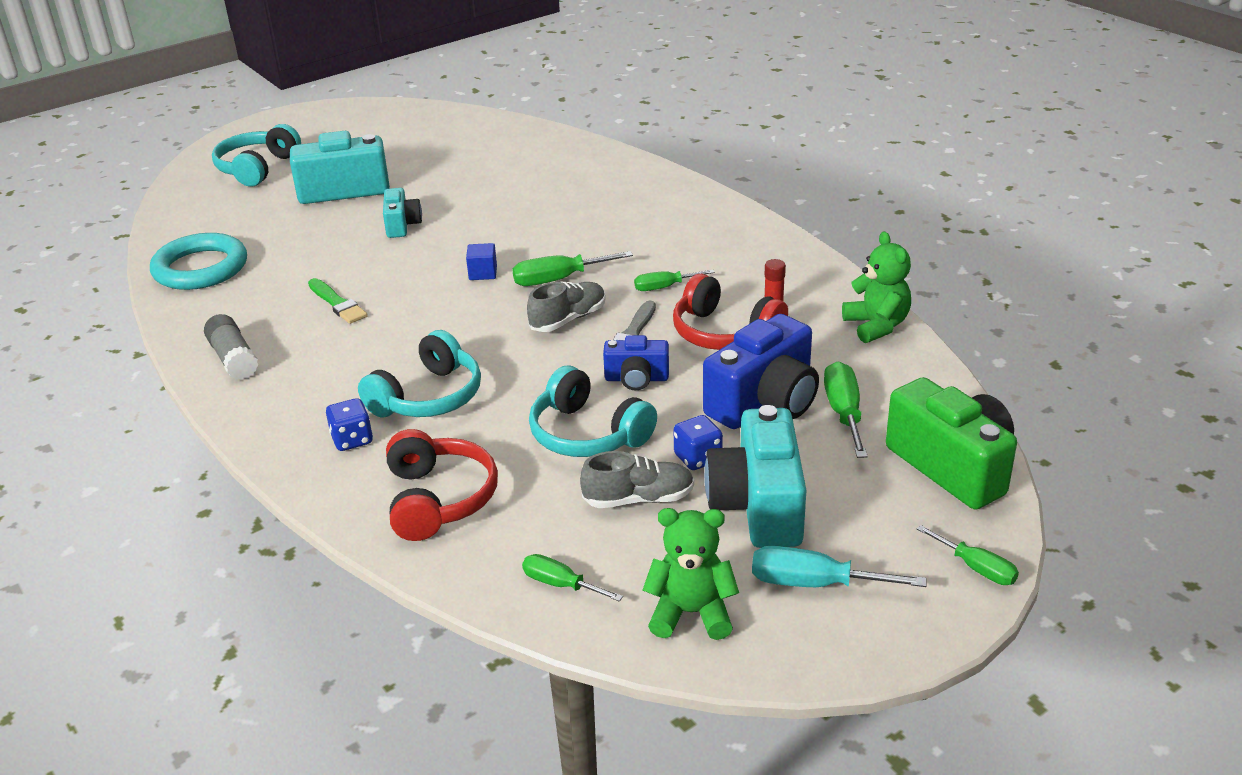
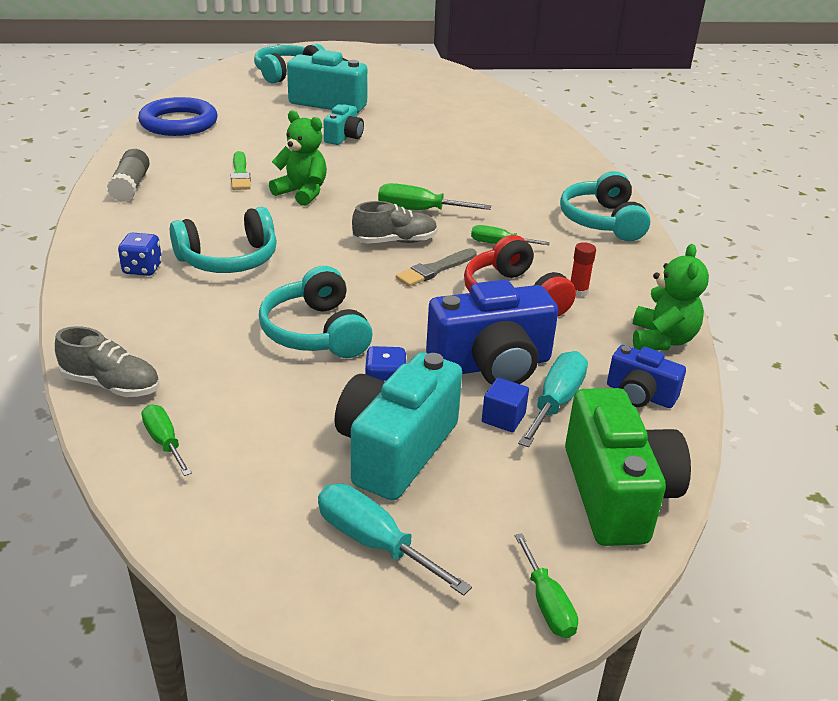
camera: 25 degrees right, 0 degrees up
turquoise ring [150,233,247,290] -> blue ring [138,97,217,136]
red headphones [386,429,498,541] -> none
blue cube [466,243,497,280] -> blue cube moved to [482,378,529,432]
grey shoe [580,451,694,508] -> grey shoe moved to [55,326,160,397]
blue camera [603,335,669,390] -> blue camera moved to [607,345,686,408]
green teddy bear [643,508,739,640] -> green teddy bear moved to [269,110,327,206]
green screwdriver [824,362,868,458] -> turquoise screwdriver [518,351,588,447]
none -> turquoise headphones [560,171,651,241]

